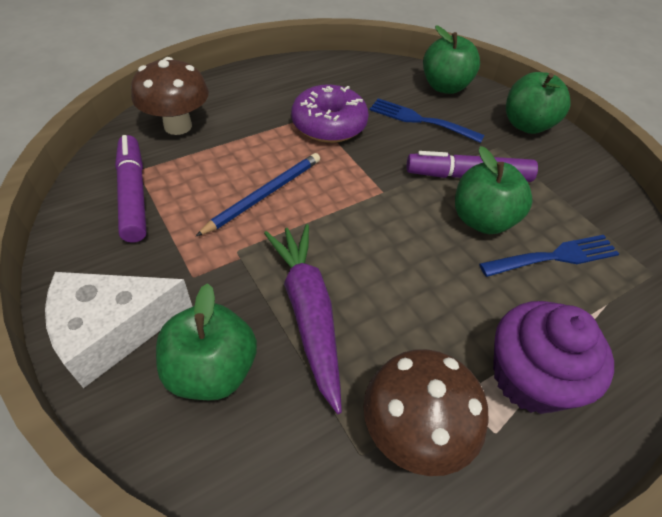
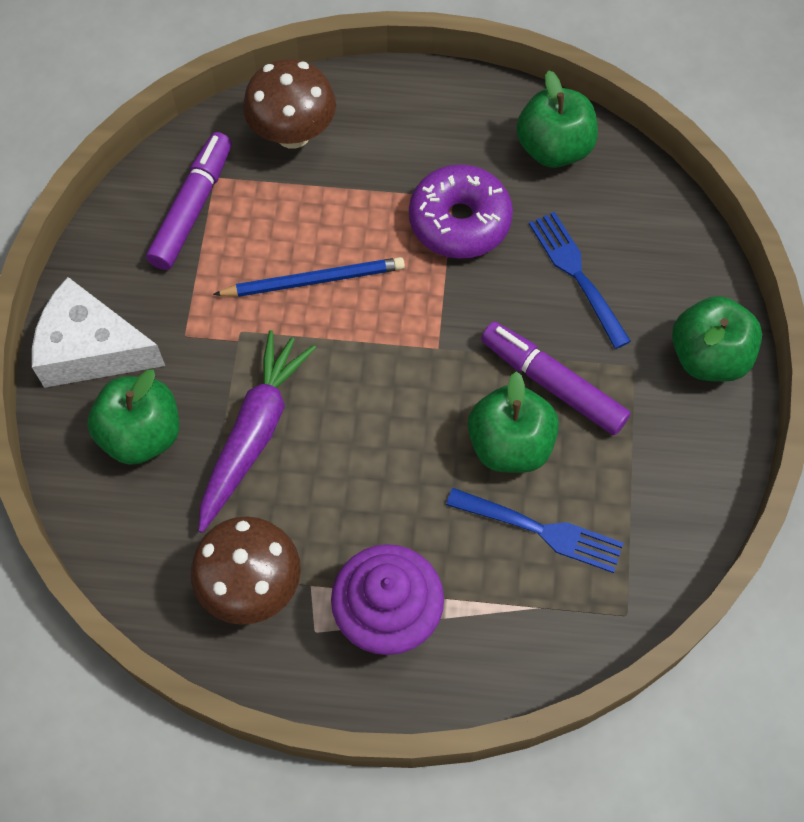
camera: 40 degrees right, 15 degrees up
green apple [423,25,480,94] -> green apple moved to [516,70,598,168]

